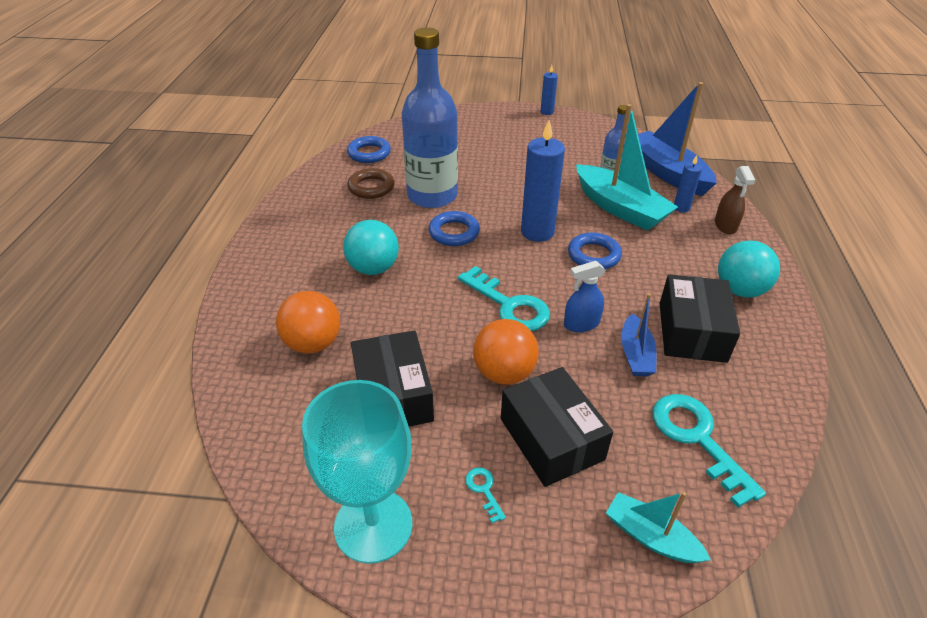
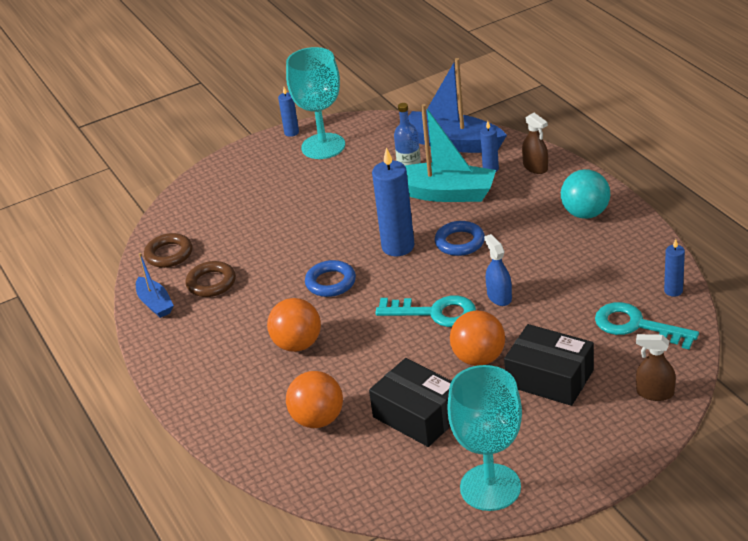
camera: 30 degrees left, 5 degrees down
turquoise ball [343,220,399,275] -> orange ball [267,298,321,352]
blue ring [347,136,391,163] -> brown ring [144,233,192,268]
blue bottle [402,27,458,208] -> none
turquoise key [465,468,506,523] -> none
blue spray bottle [564,261,605,332] -> blue spray bottle turned 120 degrees clockwise [484,234,512,306]
turquoise boat [606,492,711,563] -> brown spray bottle [636,334,676,401]
blue boat [621,293,657,376] -> blue boat moved to [136,253,174,318]
black box [660,274,740,363] -> none
none -> turquoise goblet [286,47,345,159]
none -> blue candle [664,239,685,297]

